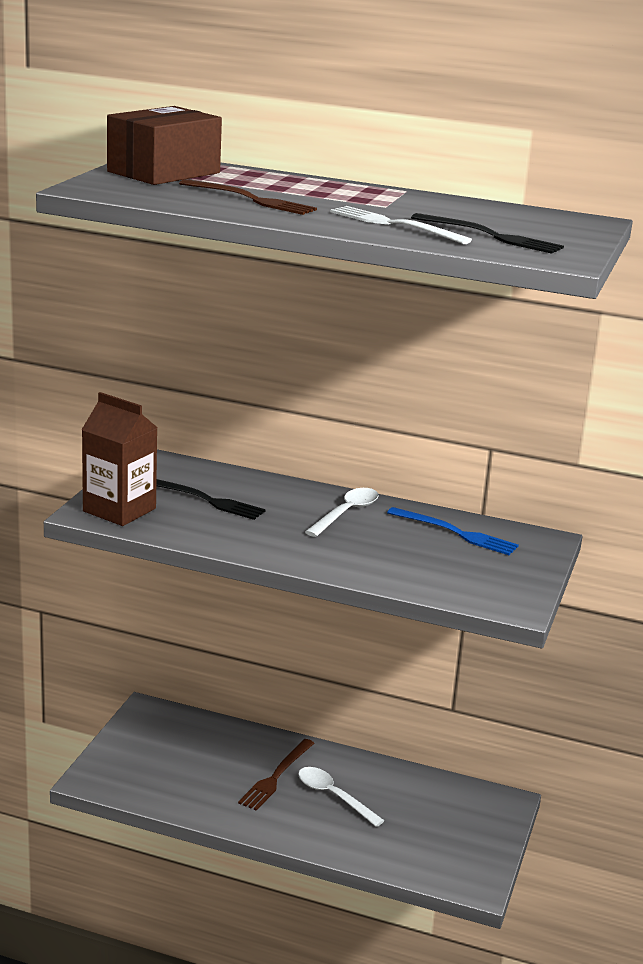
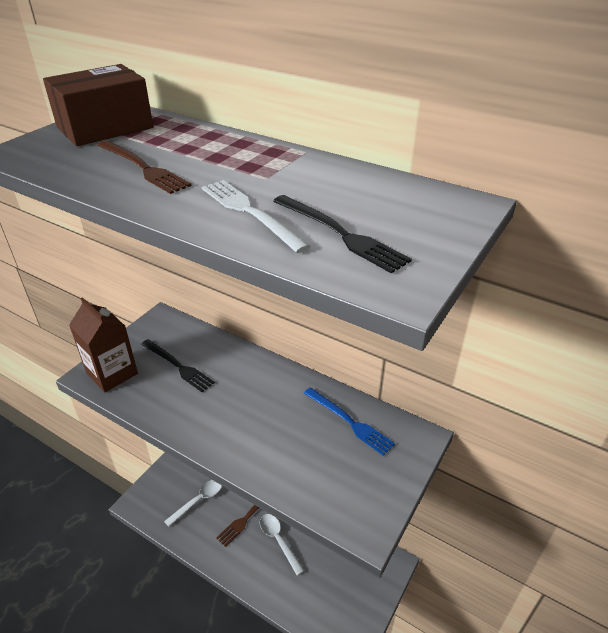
camera: 15 degrees right, 15 degrees up
white spoon [305,488,379,537] -> white spoon moved to [164,480,222,527]

